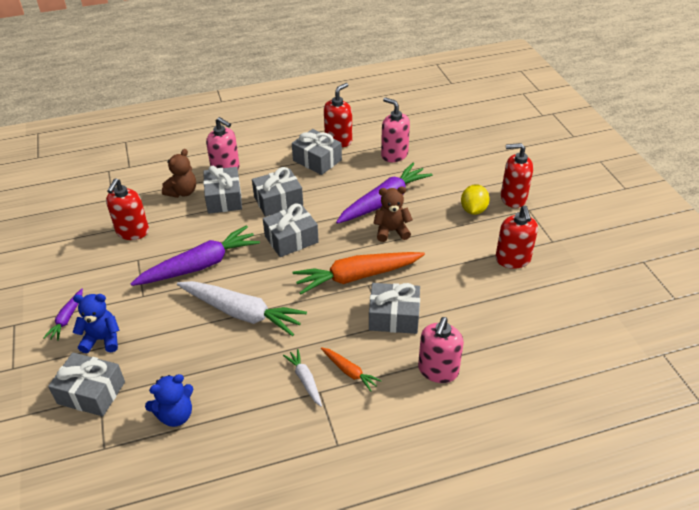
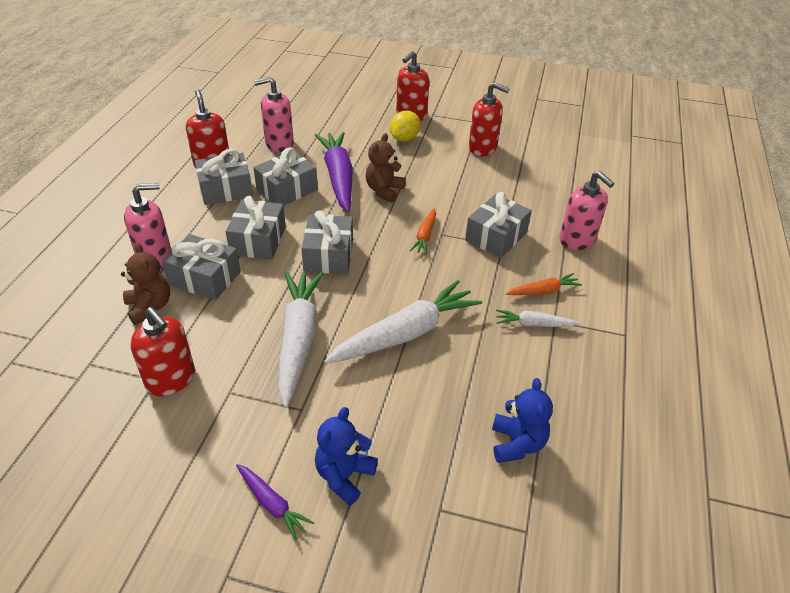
camera: 60 degrees left, 0 degrees up
grey gift [48,353,125,416] -> grey gift moved to [253,147,318,206]
purple carrot [130,225,260,286] -> white carrot [278,271,323,407]
orange carrot [293,252,425,294] -> orange carrot [410,208,436,254], size x0.48
yellow lemon [461,184,490,215] -> yellow lemon turned 75 degrees clockwise [390,110,420,141]

